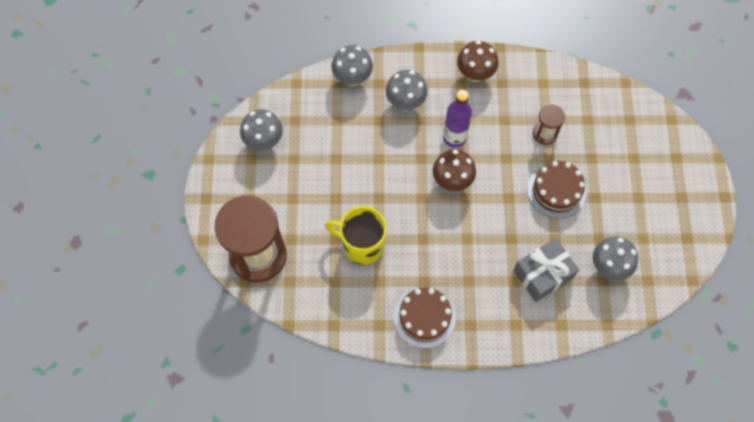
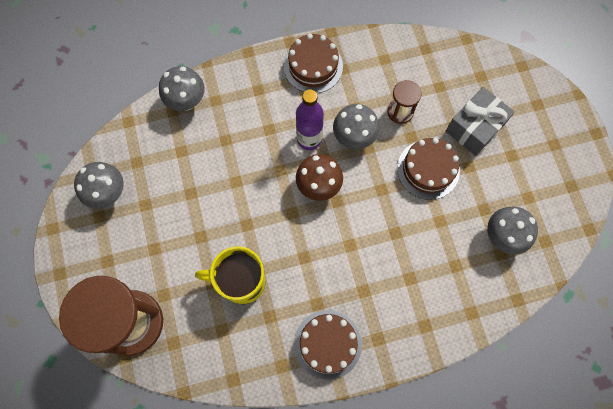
camera: 15 degrees left, 5 degrees up
grey mushroom [386,70,428,111] -> grey mushroom moved to [333,104,379,149]
brown mushroom [457,41,498,82] -> brown cake [284,33,343,93]
grey gift [513,238,579,302] -> grey gift moved to [446,87,515,156]

